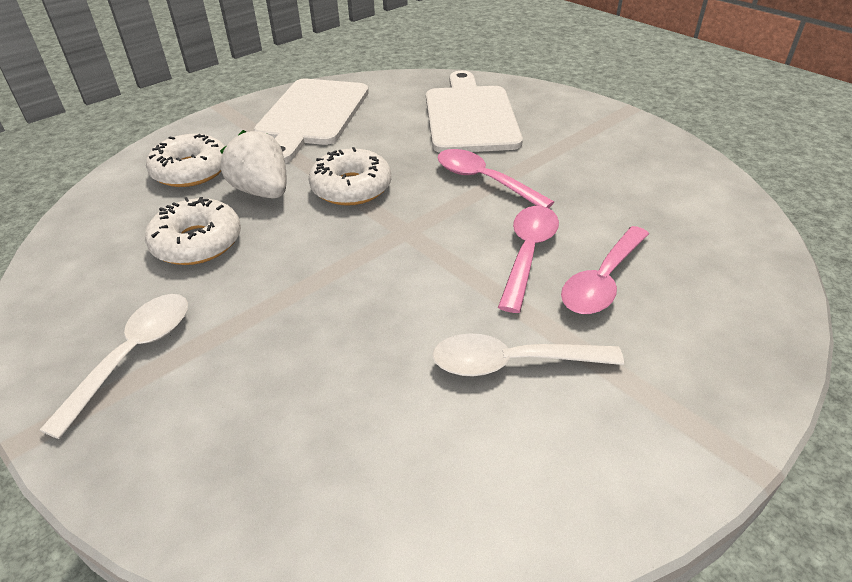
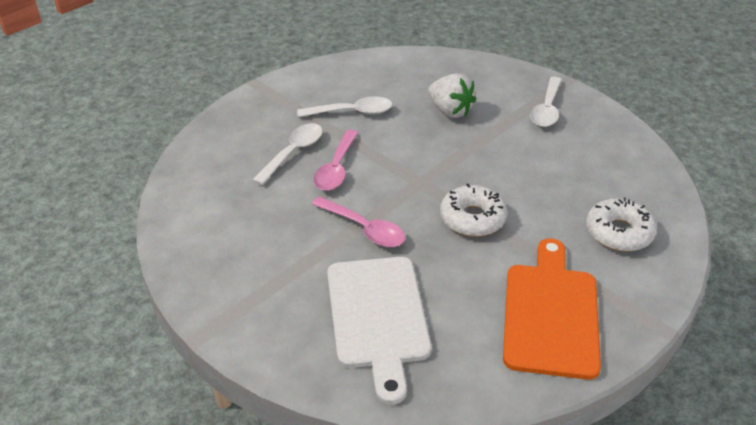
camera: 175 degrees right, 0 degrees up
white donut [145,197,241,265] -> none
white strawberry [220,130,286,198] -> white strawberry moved to [428,73,476,118]
white cutting board [254,79,369,163] -> orange cutting board [503,238,601,380]
pink spoon [561,226,649,314] -> white spoon [252,123,323,185]

